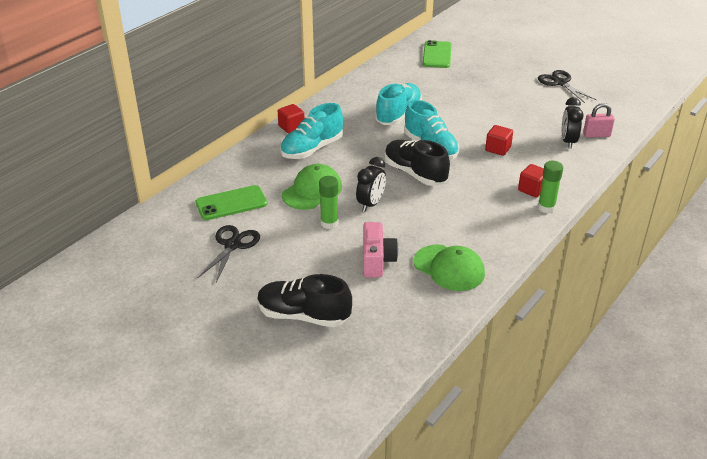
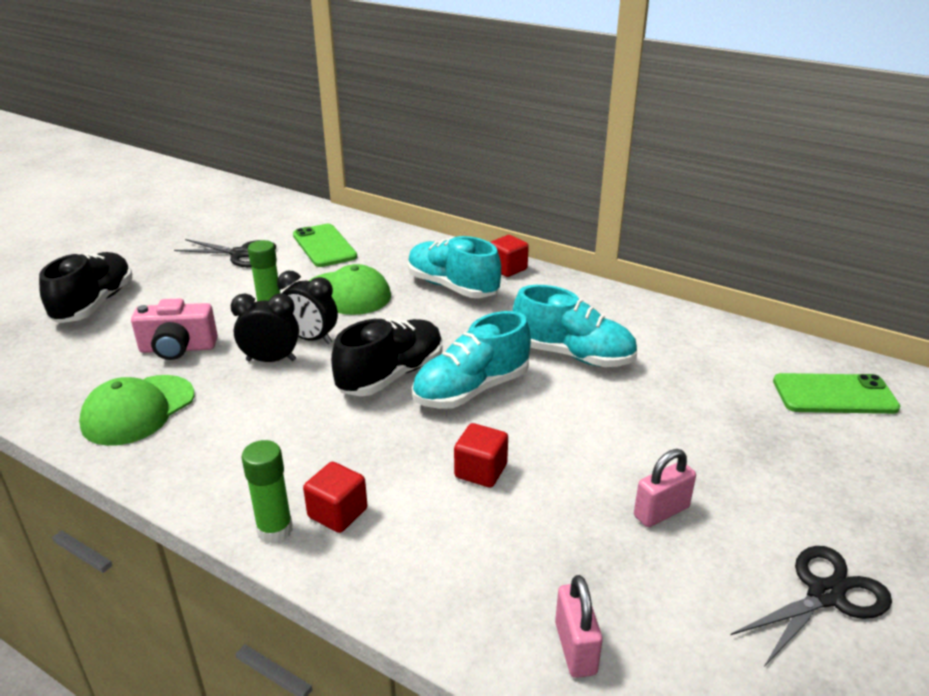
camera: 85 degrees right, 5 degrees down
black clock [562,97,584,149] -> black clock moved to [231,293,299,362]
none -> pink padlock [634,449,696,527]

